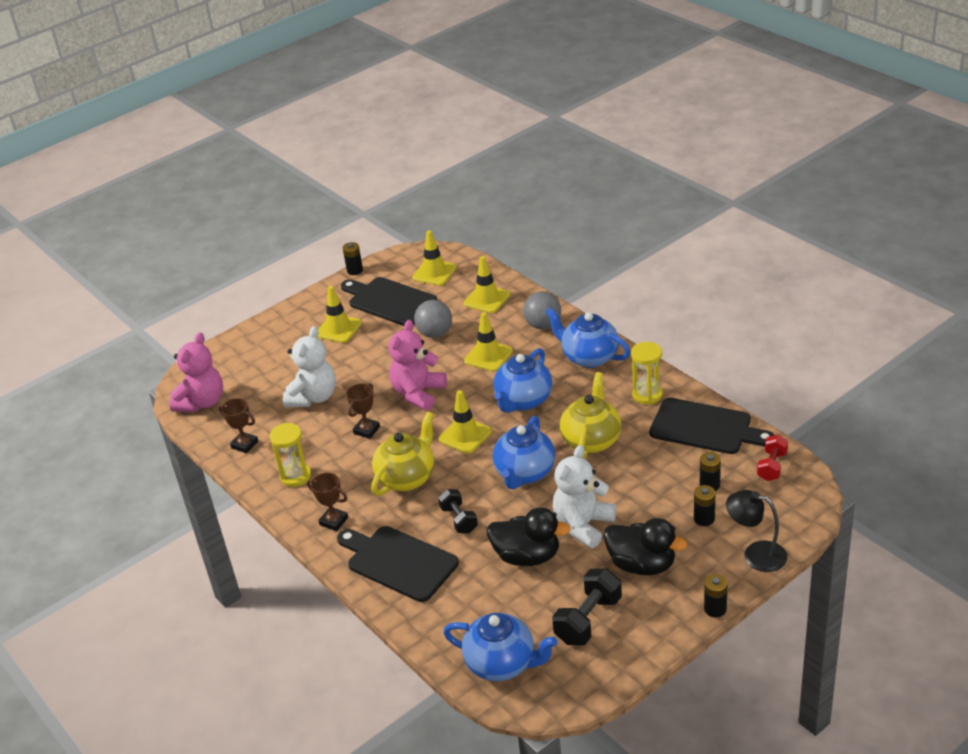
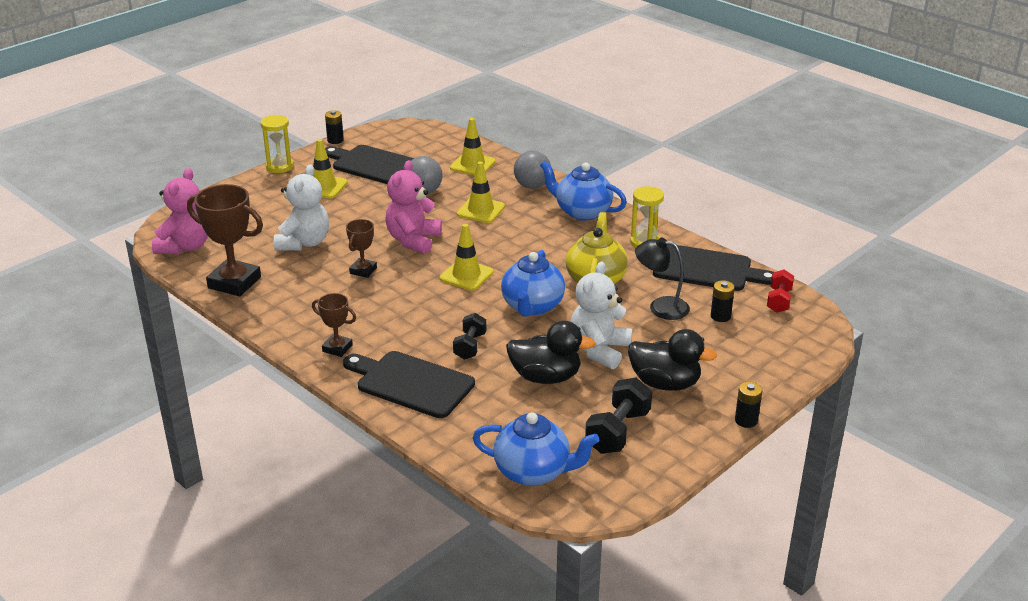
camera: 10 degrees left, 5 degrees down
brown trophy [218,398,258,453] -> brown trophy [187,184,263,296], size x1.86
yellow hourglass [270,423,311,487] -> yellow hourglass moved to [260,115,294,173]
yellow teapot [371,411,434,496] -> none
yellow traffic cone [412,230,457,286] -> none
black dumbbell [438,489,478,533] -> black dumbbell turned 45 degrees clockwise [453,313,486,360]
blue teapot [493,348,552,413] -> none
black battery [694,485,715,526] -> none
black lamp [726,490,787,572] -> black lamp moved to [635,237,690,320]

